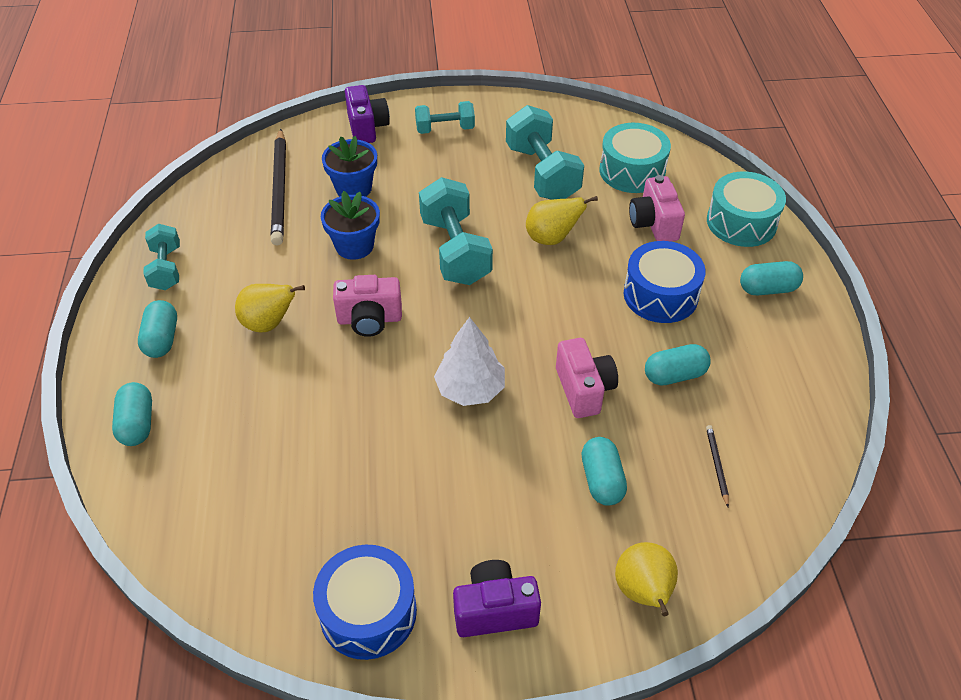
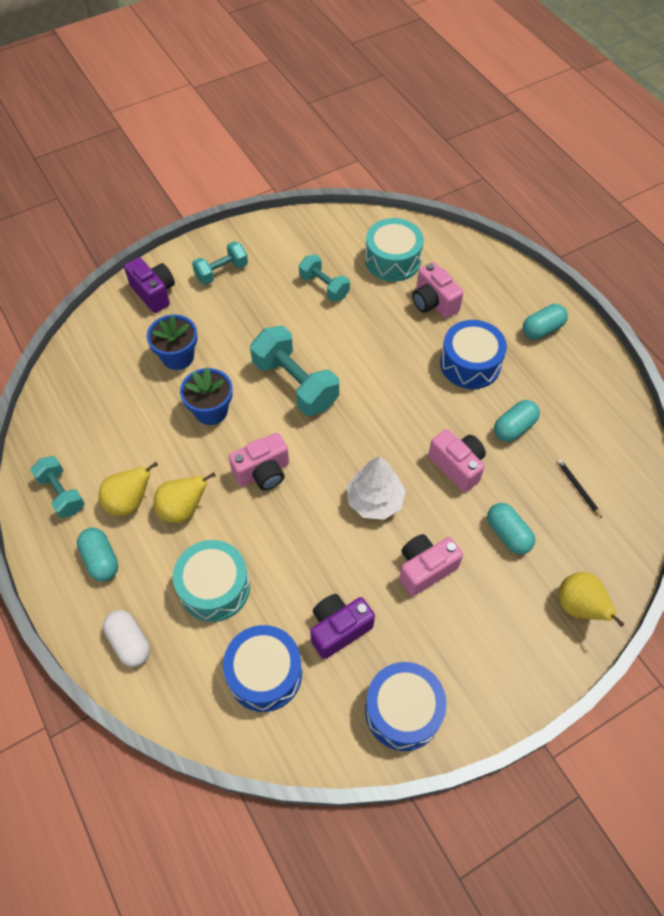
camera: 25 degrees left, 10 degrees up
turquoise capsule [112,382,152,446] -> white capsule [103,610,150,667]
black pencil [271,129,286,246] -> none
purple camera [453,560,541,637] -> purple camera moved to [310,594,375,659]
turquoise dumbbell [506,105,584,200] -> turquoise dumbbell [299,254,350,302], size x0.60
yellow pear [526,196,598,245] -> yellow pear moved to [99,462,158,516]
turquoise drum [707,172,786,247] -> turquoise drum moved to [173,540,250,622]
none -> blue drum [223,625,302,712]
none -> pink camera [399,534,463,596]

